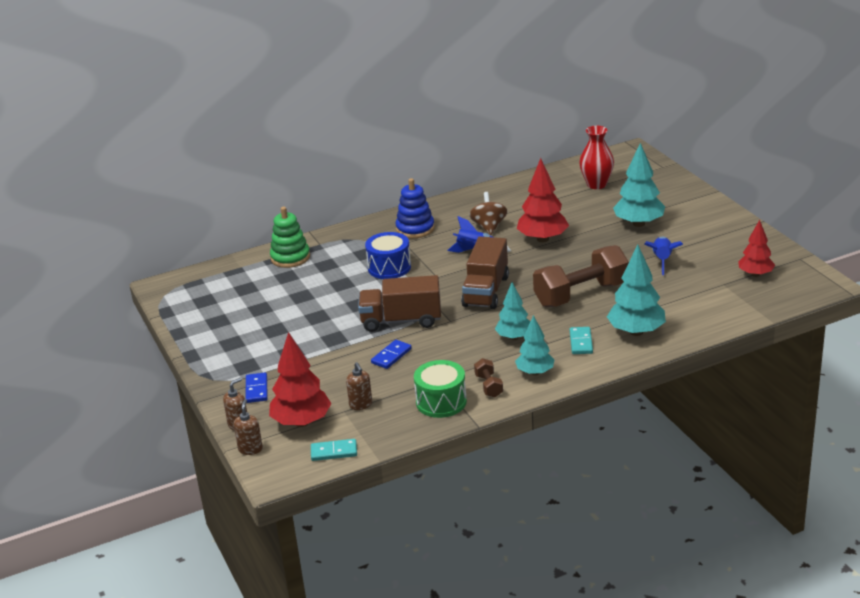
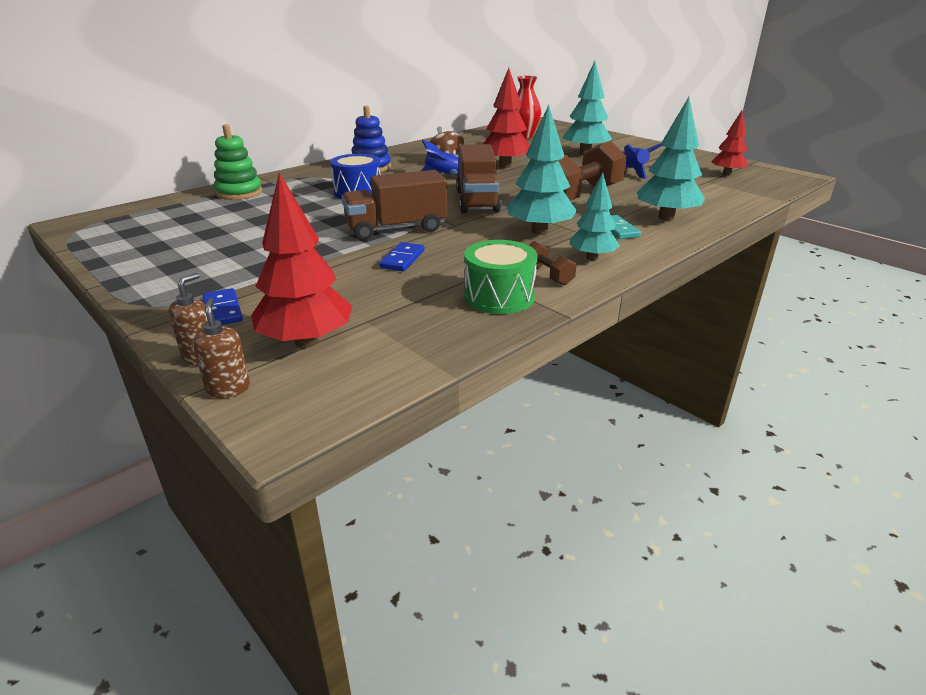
camera: 20 degrees left, 0 degrees up
turquoise domino [311,439,357,461] -> none
brown soap dispenser [346,362,372,410] -> none
turquoise tree [495,282,530,340] -> turquoise tree [507,105,577,235], size x1.54

